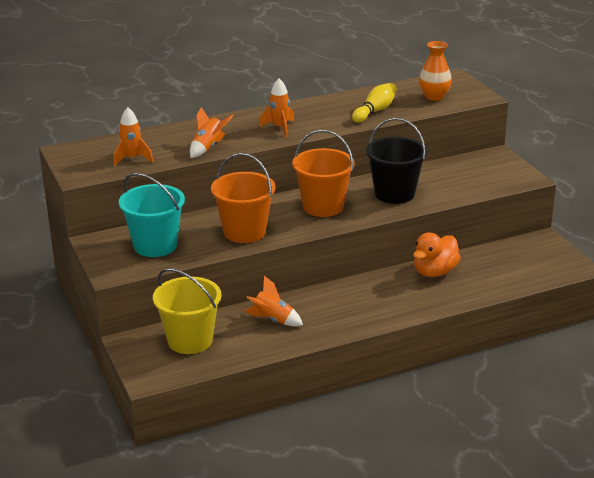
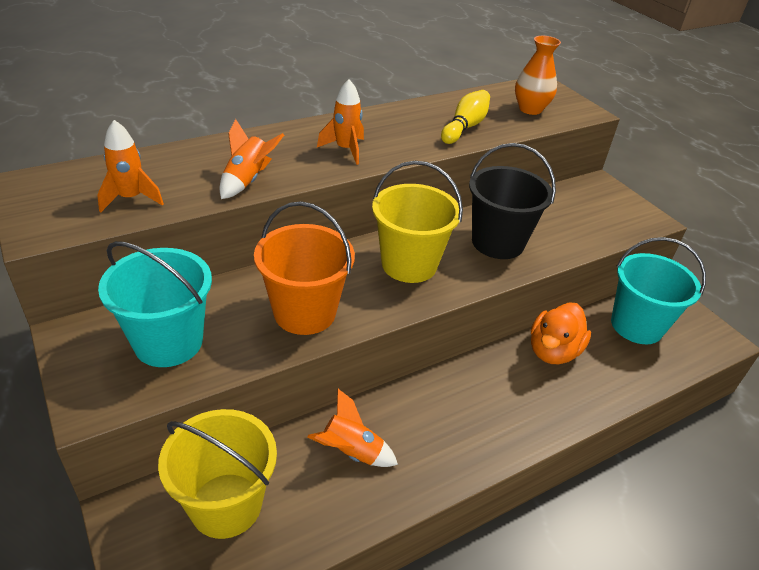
camera: 10 degrees left, 10 degrees up
orange bucket [292,130,355,217] -> yellow bucket [372,161,463,283]
none -> turquoise bucket [611,237,706,344]

